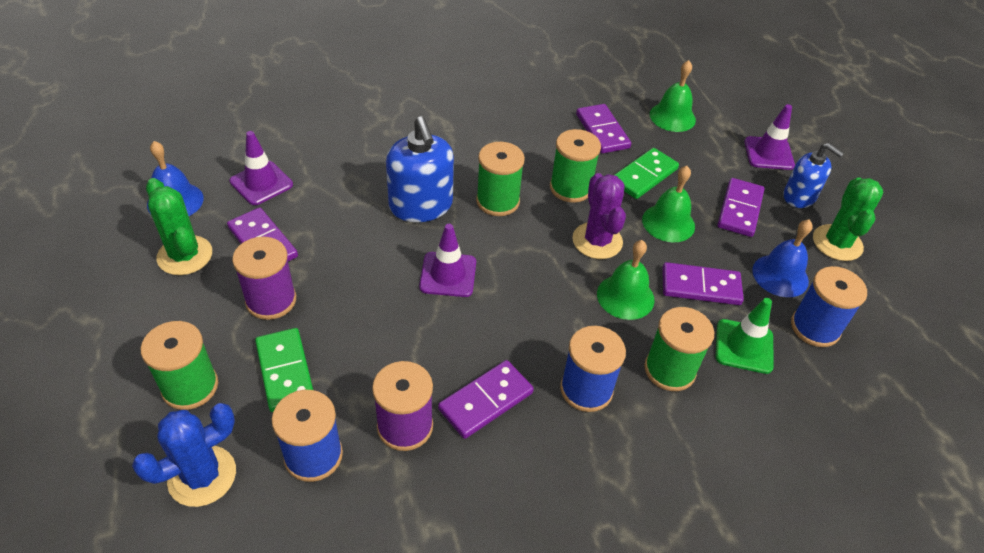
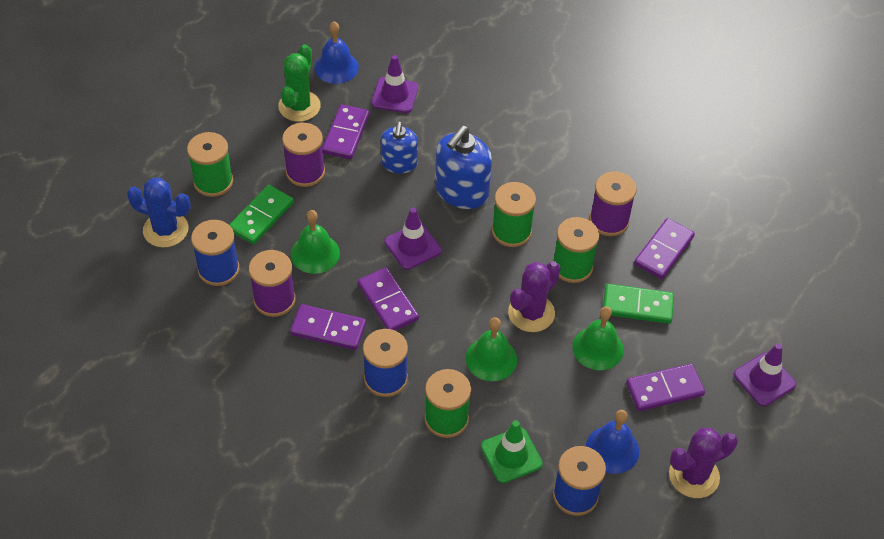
camera: 55 degrees right, 5 degrees up
green bell [650,60,696,132] -> green bell moved to [291,210,340,274]
purple domino [662,262,744,305] -> purple domino moved to [358,268,419,331]
blue soap dispenser [783,143,844,208] -> blue soap dispenser moved to [381,122,418,174]
green cactus [813,177,883,261] -> purple cactus [669,428,738,498]
none -> purple spool [589,171,636,236]

